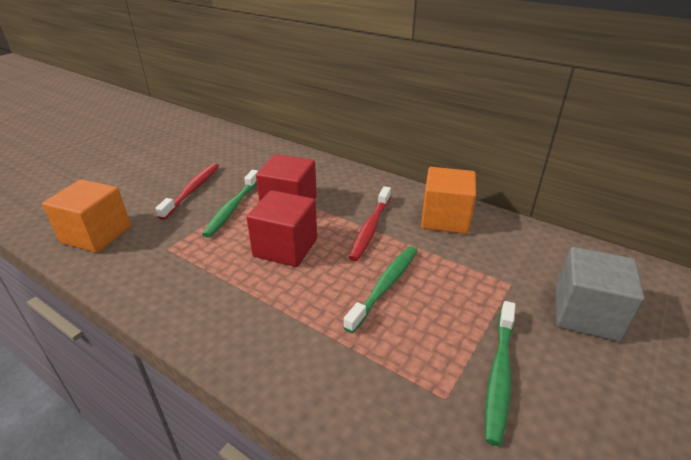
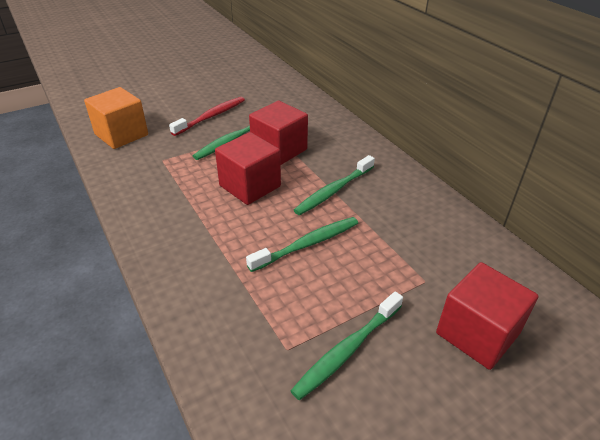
camera: 25 degrees right, 5 degrees up
red toothbrush [349,186,391,261] -> green toothbrush [294,155,375,215]
orange cube [421,167,476,234] -> none
grey cube [556,247,645,342] -> red cube [436,262,538,370]

